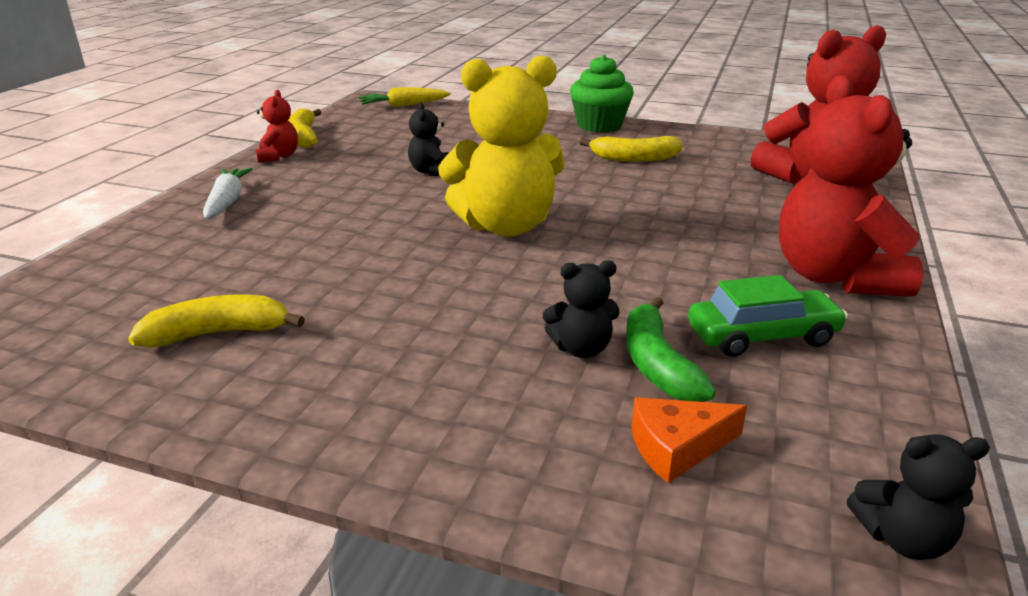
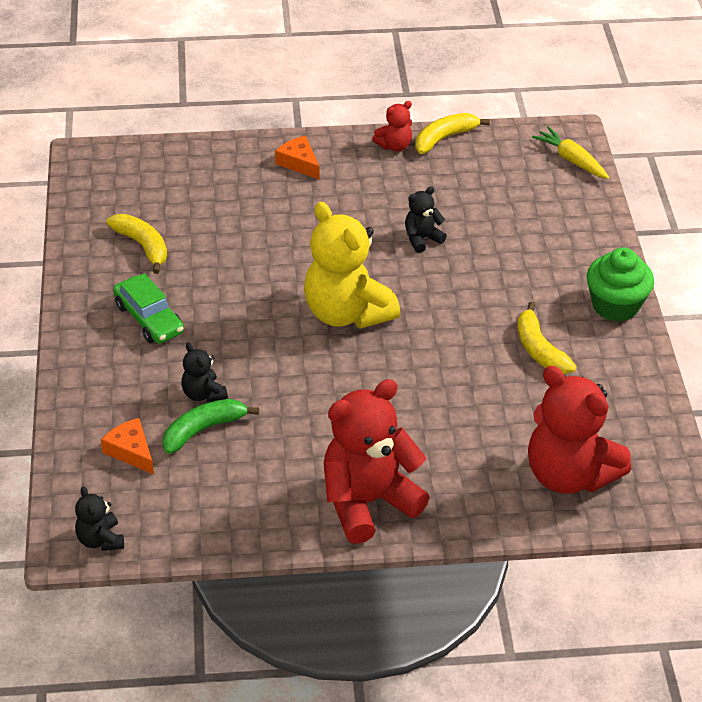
camera: 65 degrees right, 15 degrees up
white carrot [203,168,253,219] -> orange cheese [275,136,320,180]
green car [688,275,848,357] -> green car moved to [113,273,184,344]

